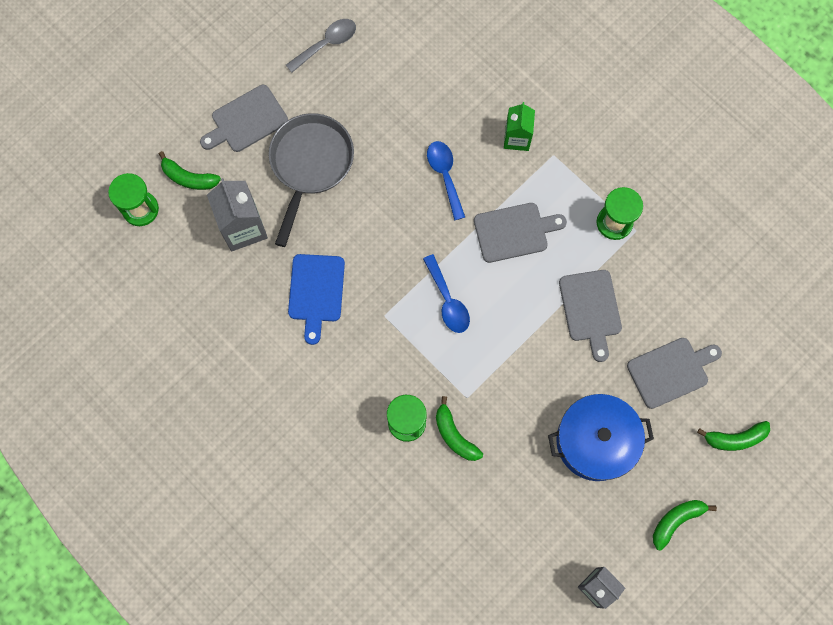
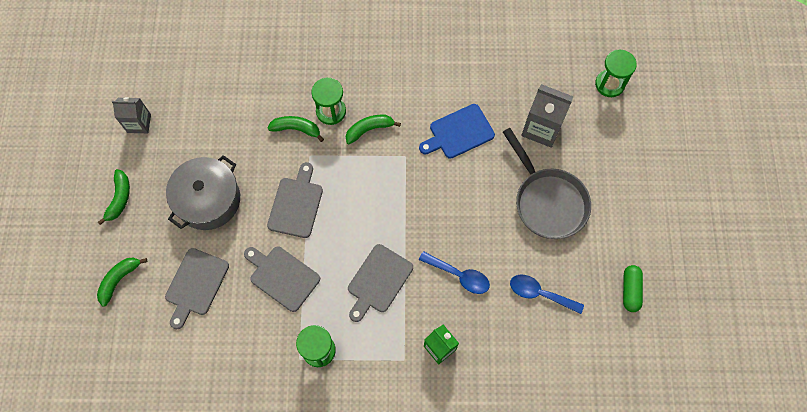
camera: 135 degrees right, 5 degrees down
green banana [159,151,221,190] -> green banana moved to [346,115,401,144]
grey cutting board [200,85,288,152] -> grey cutting board moved to [267,162,323,238]
grey spoon [286,19,356,73] -> green capsule [623,265,643,312]
blue cutting board [288,254,345,345] -> blue cutting board turned 75 degrees counterclockwise [419,104,495,159]
blue spoon [423,254,470,333] -> blue spoon moved to [510,275,584,314]
blue pot [548,394,654,481] -> grey pot [166,155,240,230]

